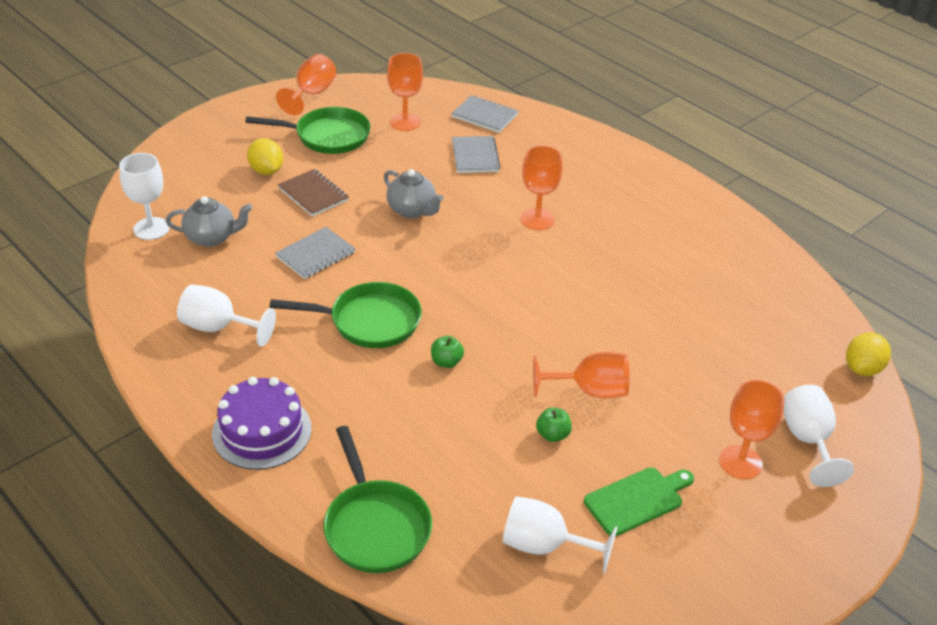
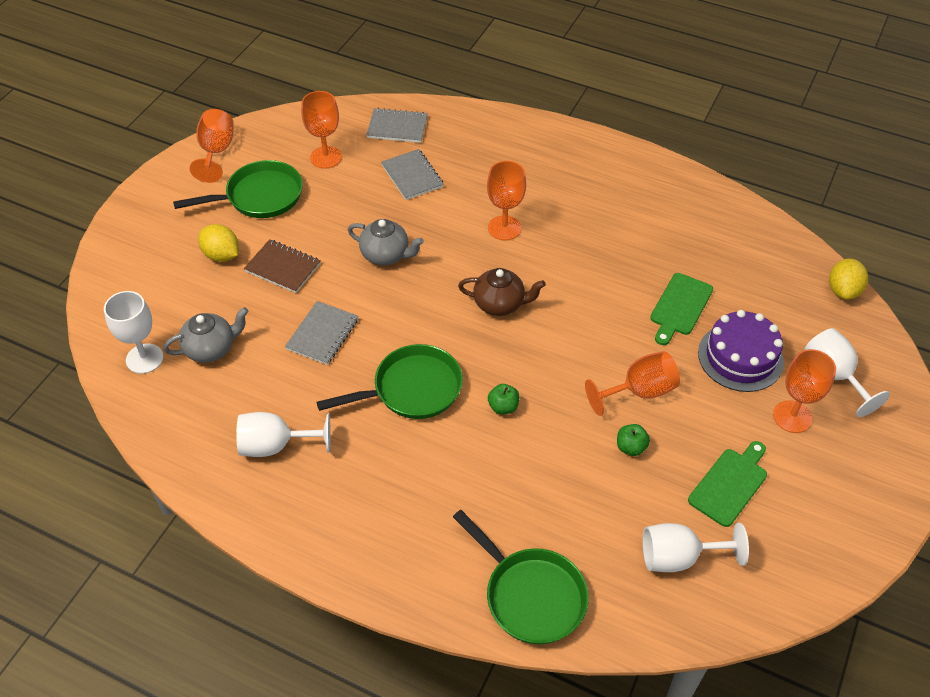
camera: 20 degrees left, 10 degrees up
purple cake [212,377,312,470] -> purple cake moved to [698,310,784,392]
none -> brown teapot [458,268,546,316]
none -> green cutting board [650,273,713,345]

